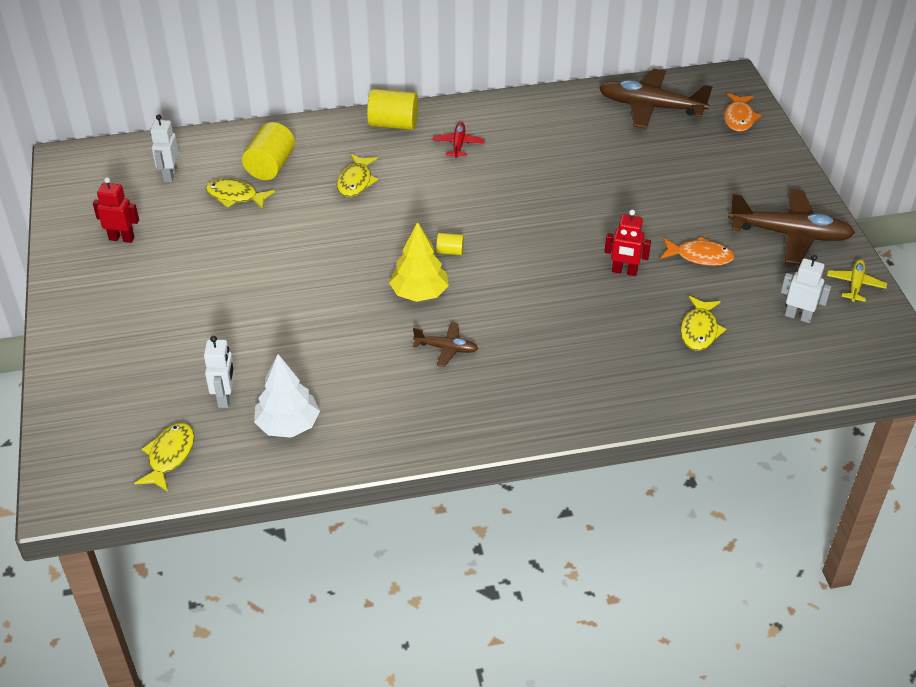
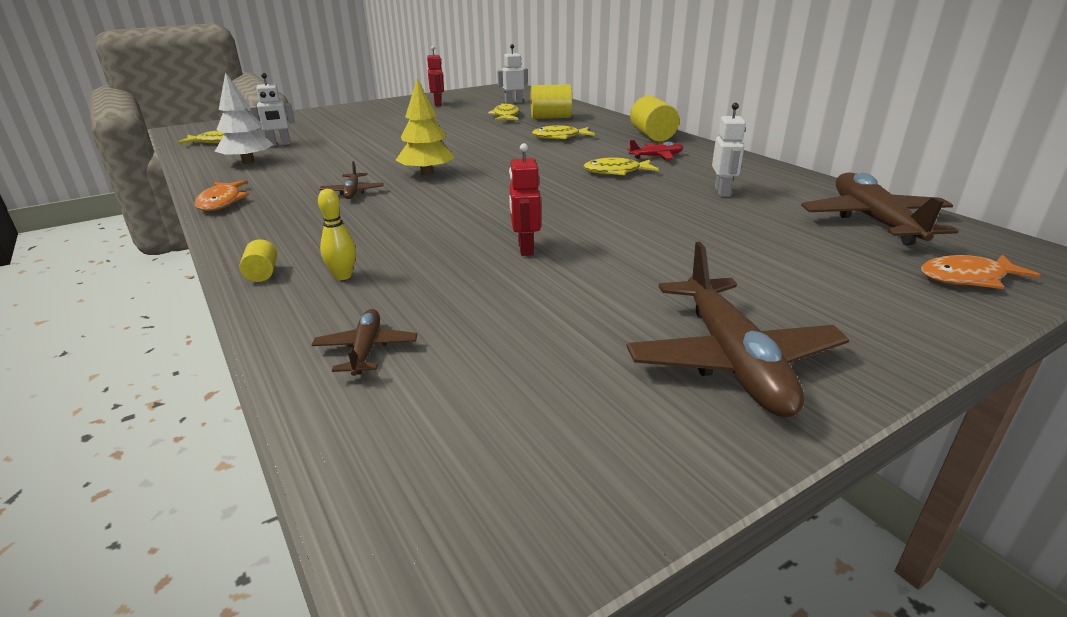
camera: 70 degrees right, 15 degrees down
yellow cylinder [436,233,464,255] -> yellow cylinder moved to [239,239,277,282]
orange fish [661,237,734,266] -> orange fish moved to [195,180,249,211]
yellow fish [680,296,726,351] -> yellow fish moved to [583,157,659,175]
white robot [781,255,831,323] -> white robot moved to [712,103,746,197]
yellow plane [827,259,887,302] -> none
none -> brown plane [312,309,417,376]
none -> yellow bowling pin [318,189,356,280]

